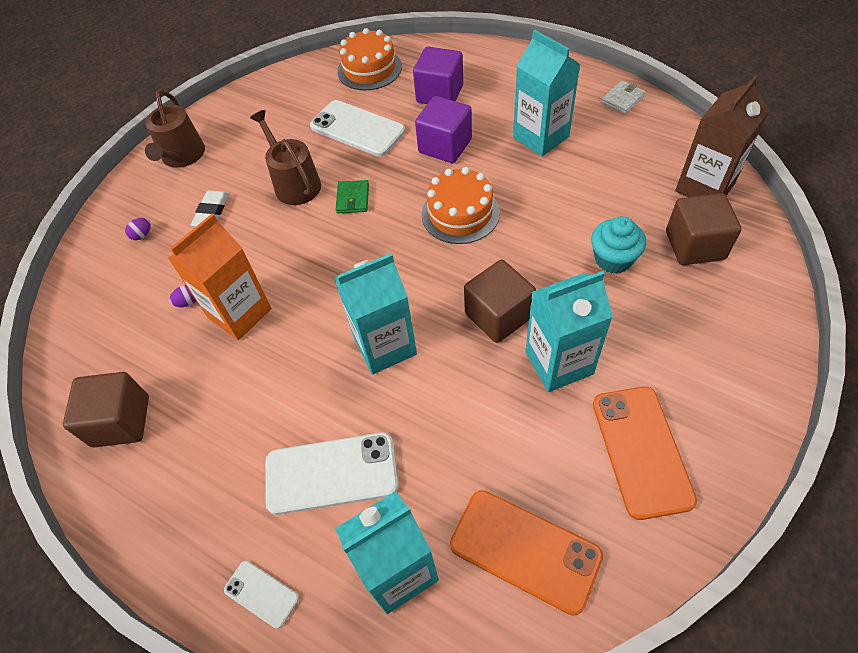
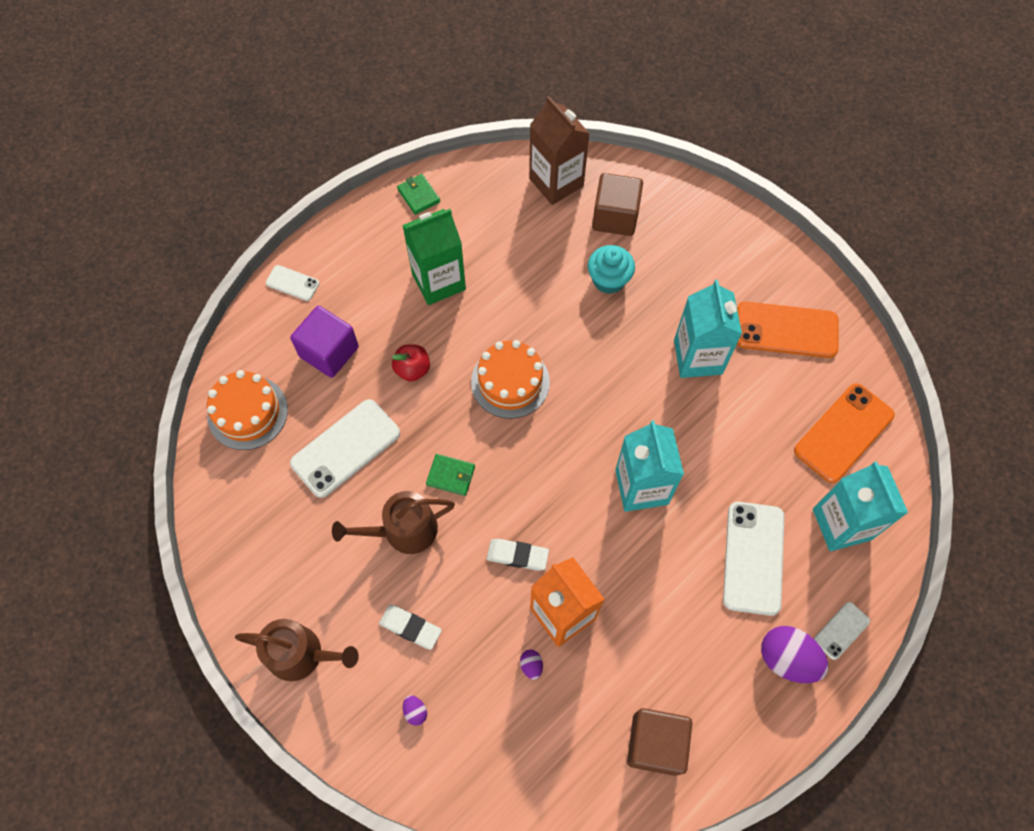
camera: 80 degrees left, 10 degrees up
purple cube [415,96,472,163] -> red apple [392,345,430,382]
brown cube [464,260,536,343] -> none
turquoise carton [513,30,581,156] -> green carton [402,209,466,305]
white wallet [601,81,646,114] -> green wallet [397,174,440,215]
none -> white phone [266,265,319,301]
none -> white eraser [487,539,549,571]
none -> purple egg [761,626,829,683]

